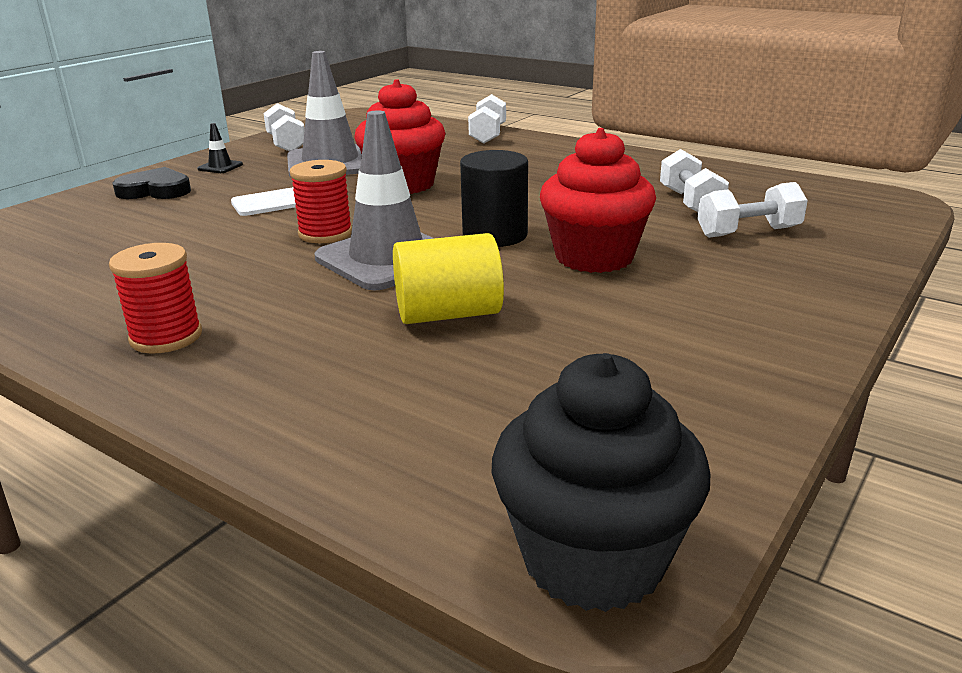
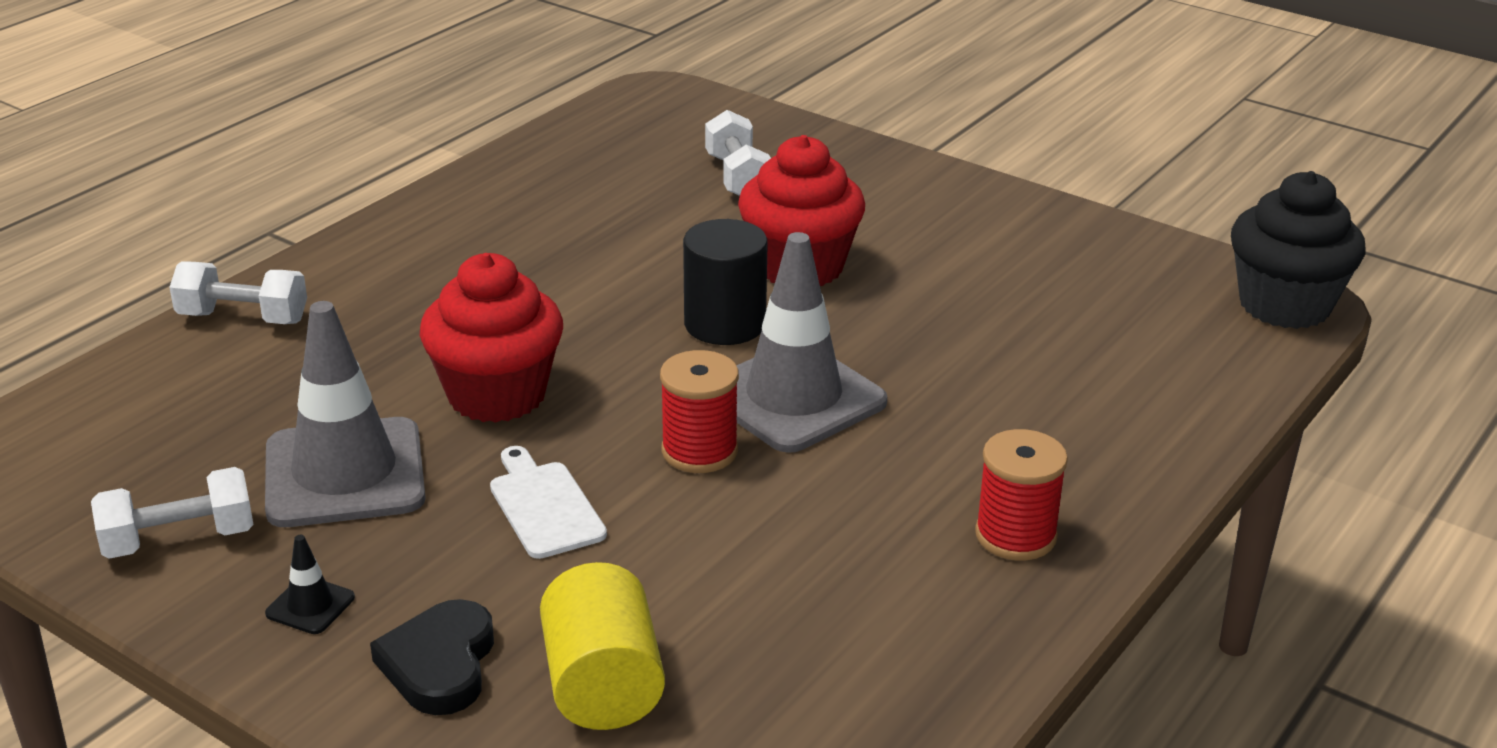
camera: 90 degrees left, 5 degrees up
yellow cylinder [393,233,504,324] -> yellow cylinder moved to [540,562,665,730]
white dumbbell [660,149,729,212] -> none

